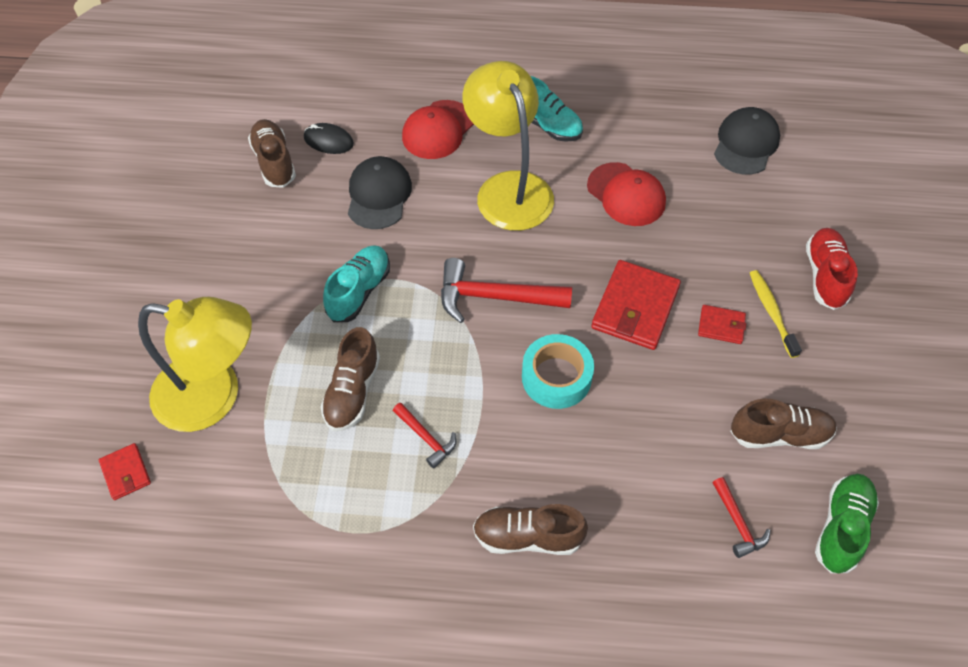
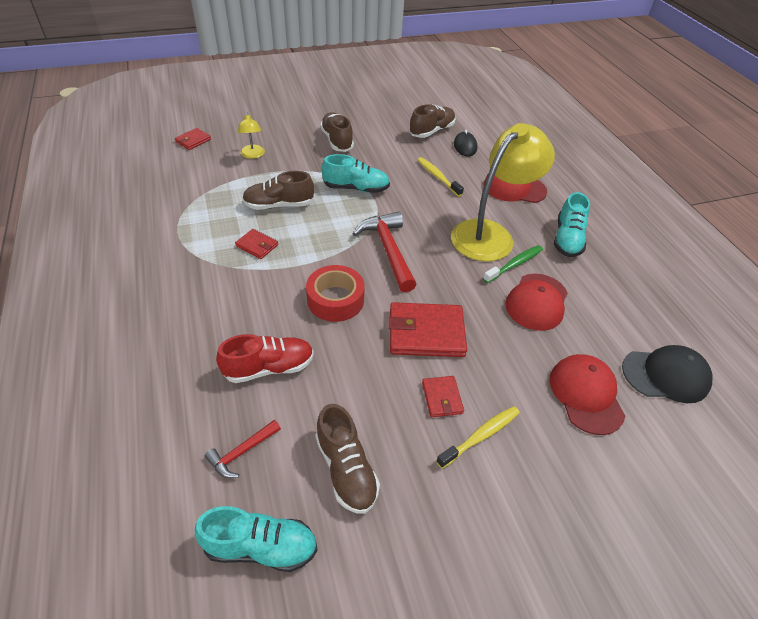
camera: 65 degrees right, 10 degrees down
yellow lamp [138,297,252,432] -> yellow lamp [238,112,265,159], size x0.44
black cap [348,156,412,229] -> yellow toothbrush [417,157,464,197]
red hammer [393,403,456,468] -> red wallet [235,229,278,259]
brown shoe [473,504,588,555] -> brown shoe moved to [320,112,354,152]
turquoise tape [522,334,594,409] -> red tape [306,265,365,322]
red shoe [806,228,858,310] -> red shoe moved to [216,334,314,383]
green shoe [815,474,879,573] -> turquoise shoe [195,506,318,572]
none -> green toothbrush [483,245,543,283]
none -> red cap [549,354,625,435]

